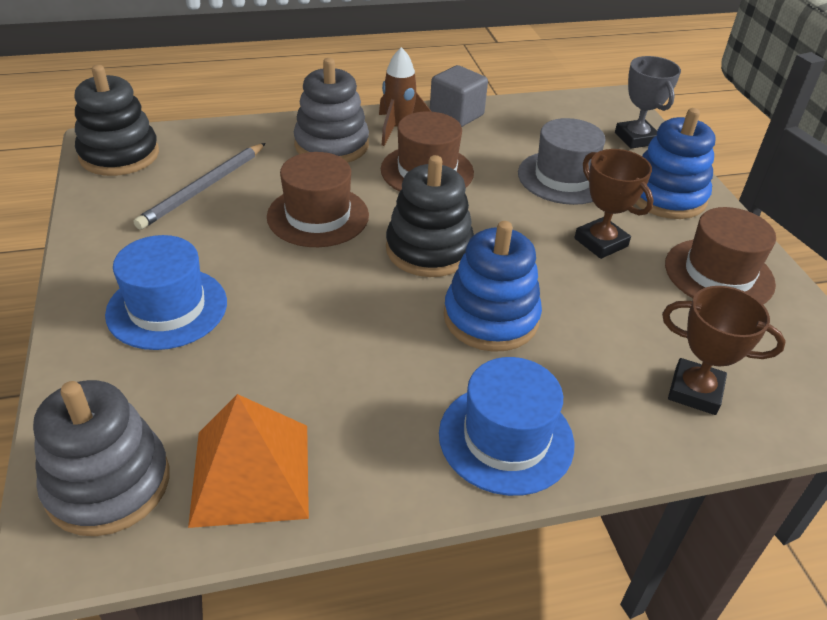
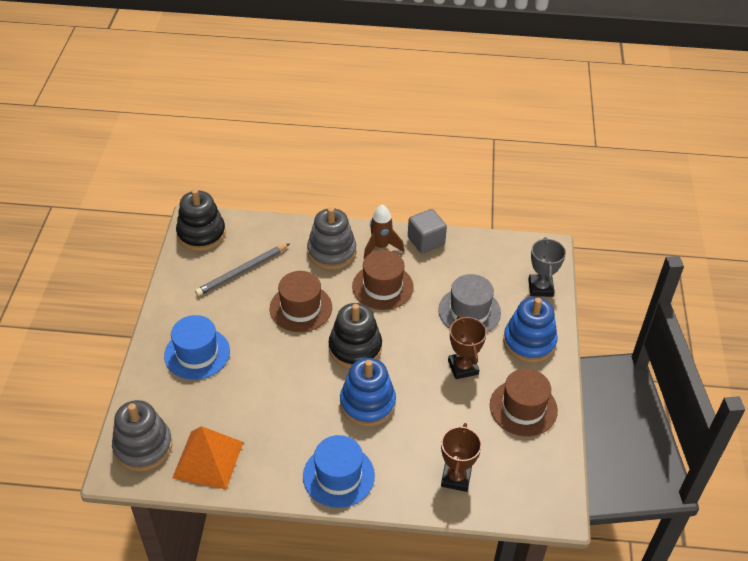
camera: 20 degrees right, 5 degrees up
brown trophy [662,286,786,415] -> brown trophy turned 60 degrees clockwise [441,423,482,492]

